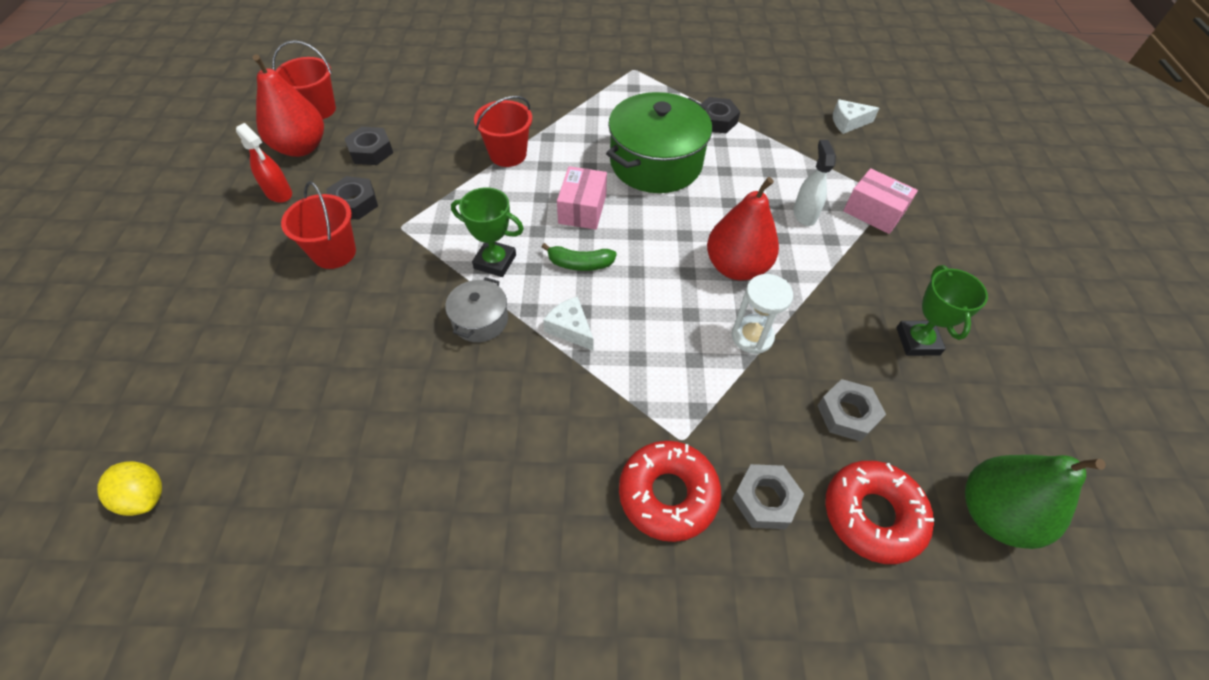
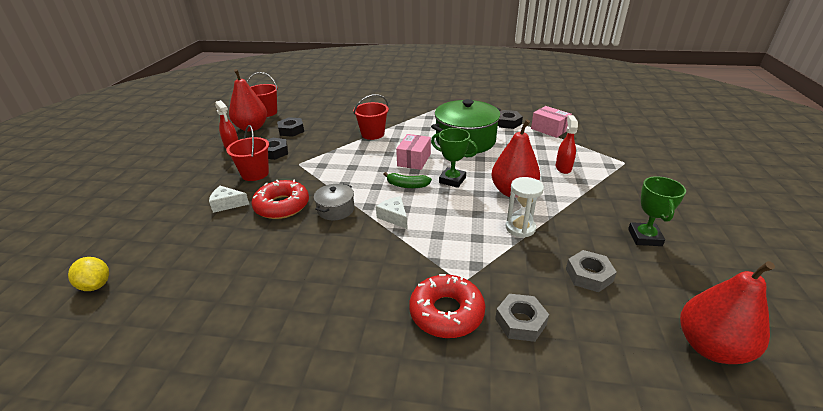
camera: 10 degrees right, 20 degrees down
green trophy [451,187,524,277] -> green trophy moved to [431,128,478,188]
white spray bottle [793,140,836,226] -> red spray bottle [556,115,578,174]
red donut [826,461,934,564] -> red donut moved to [252,180,309,219]
white cheese [833,99,879,134] -> white cheese moved to [209,186,249,213]
pink box [843,168,918,234] -> pink box moved to [531,106,572,138]
green pear [965,455,1106,549] -> red pear [680,261,775,364]

